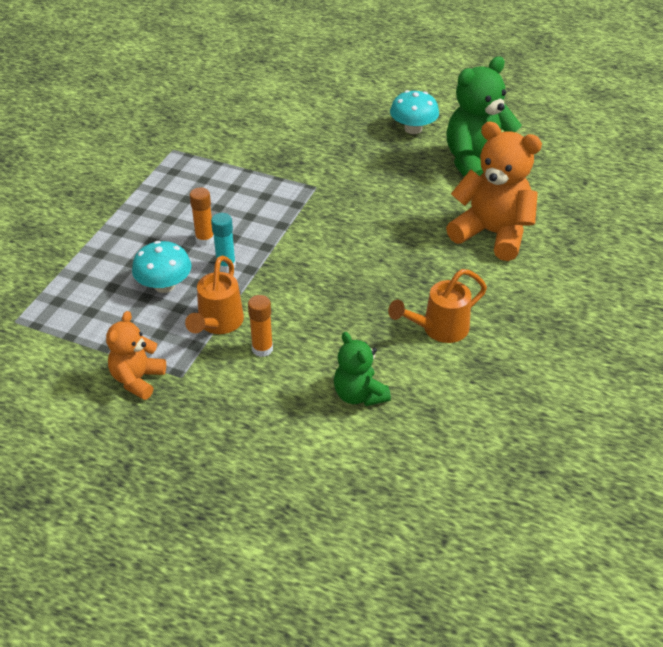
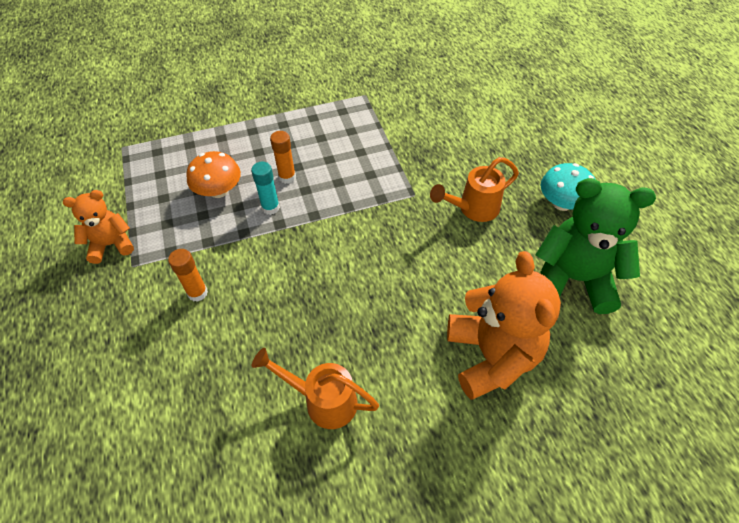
camera: 50 degrees right, 10 degrees up
turquoise mushroom [132,241,192,293] -> orange mushroom [186,151,241,198]
orange watering can [185,256,244,334] -> orange watering can moved to [430,157,519,222]
green teddy bear [334,332,391,406] -> none

